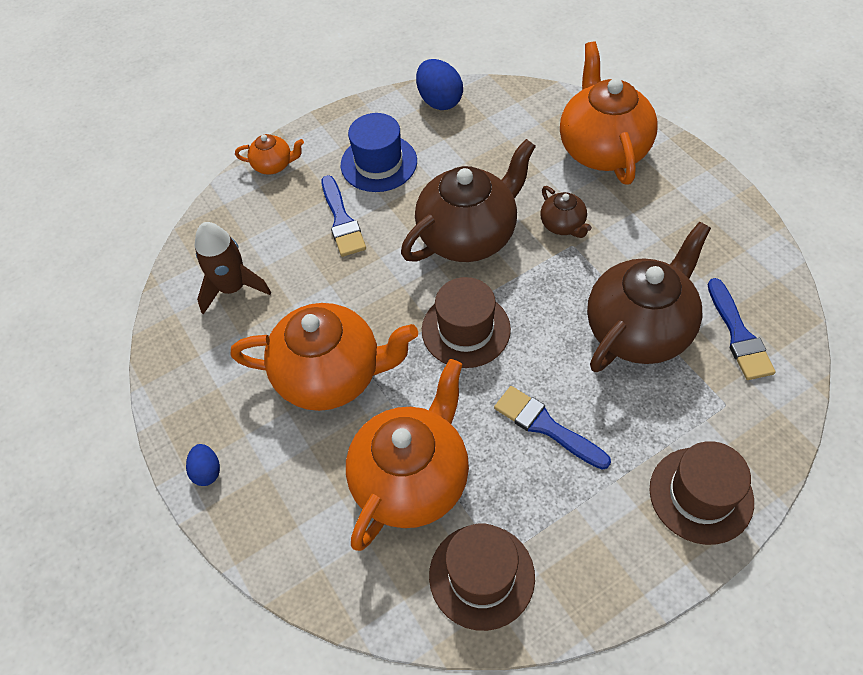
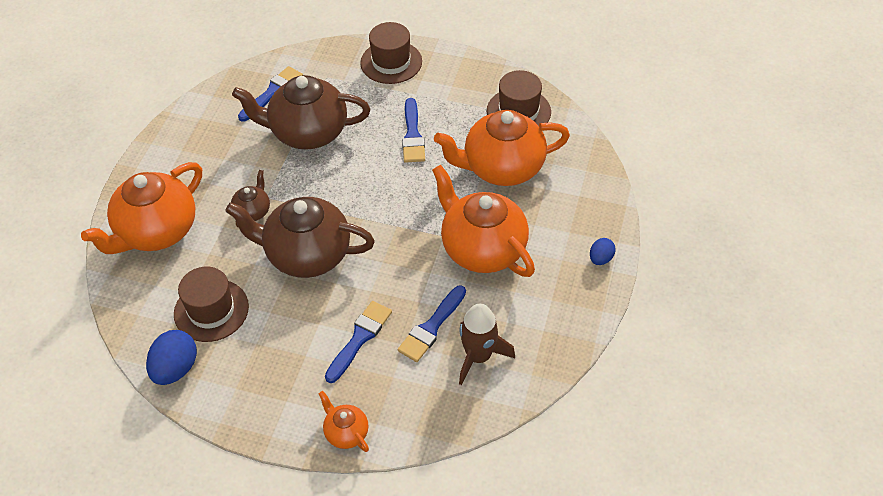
camera: 135 degrees left, 5 degrees down
blue hat [341,113,417,192] -> none
brown hat [422,277,511,368] -> brown hat moved to [174,267,249,342]
none -> blue brush [398,285,466,362]

